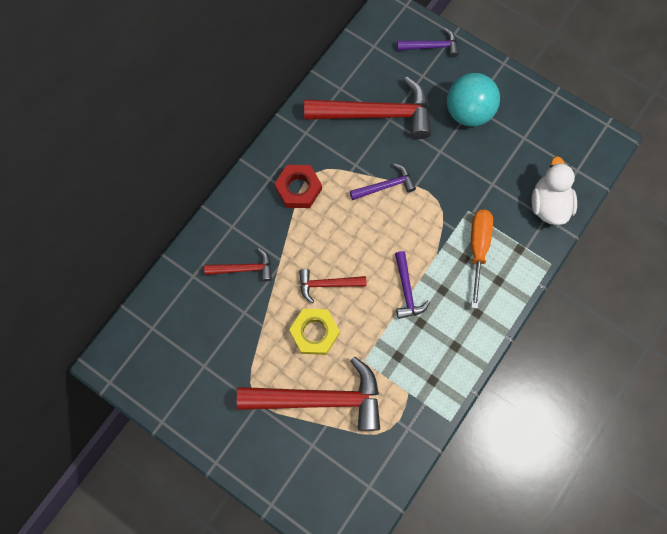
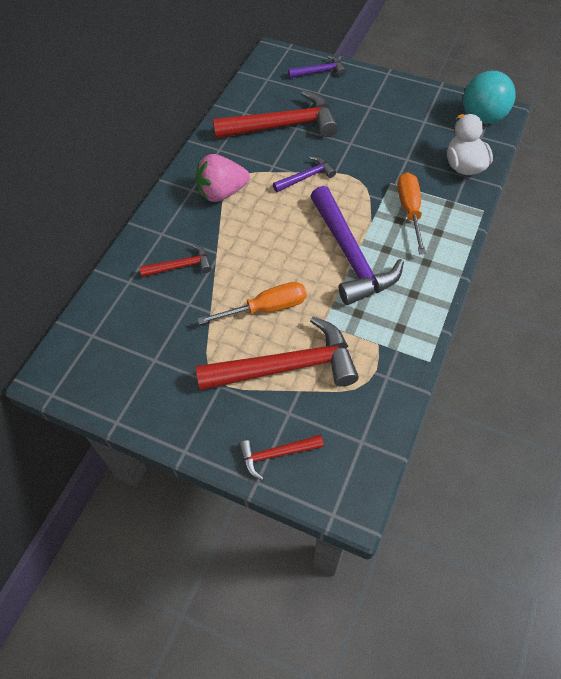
camera: 10 degrees left, 15 degrees down
red nut [274,165,322,208] -> pink strawberry [196,154,250,202]
yellow nut [289,309,340,355] -> orange screwdriver [197,282,307,325]
red hammer [299,269,367,303] -> red hammer moved to [238,435,324,480]
purple hammer [395,251,430,319] -> purple hammer [310,186,404,305], size x2.01
turquoise ball [447,73,500,127] -> turquoise ball moved to [463,71,516,124]

